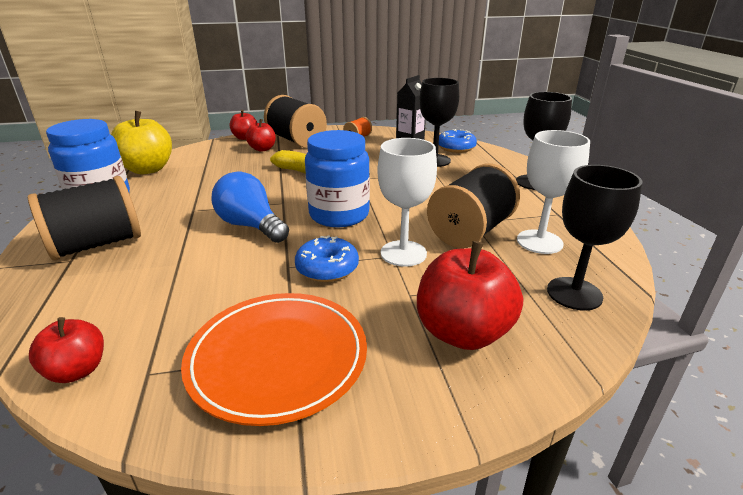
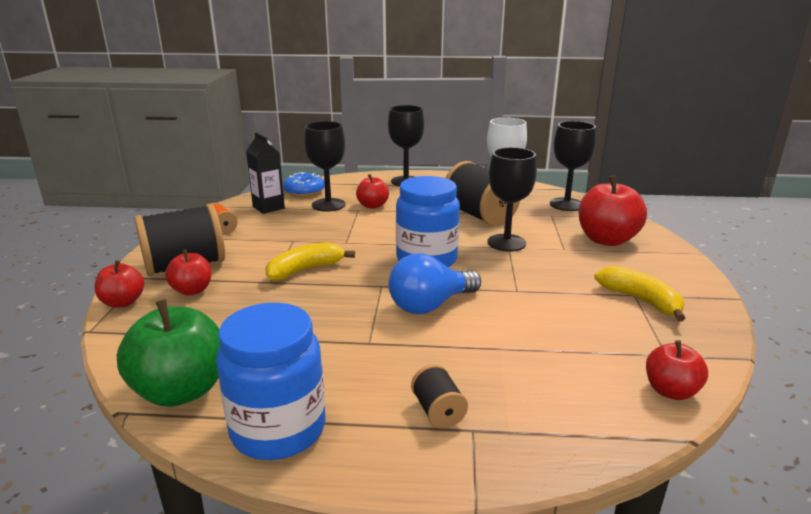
camera: 75 degrees left, 5 degrees down
black spool [28,176,141,260] -> black spool [411,364,468,429], size x0.47
yellow apple [111,111,172,174] -> green apple [117,299,220,407]
orange plate [181,293,367,426] -> yellow banana [595,266,686,322]
blue donut [295,235,359,282] -> none
white goblet [377,138,437,267] -> black goblet [487,147,537,252]
none -> red apple [356,174,389,209]

